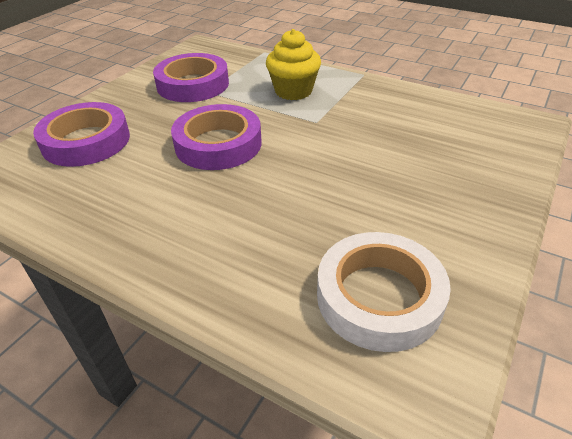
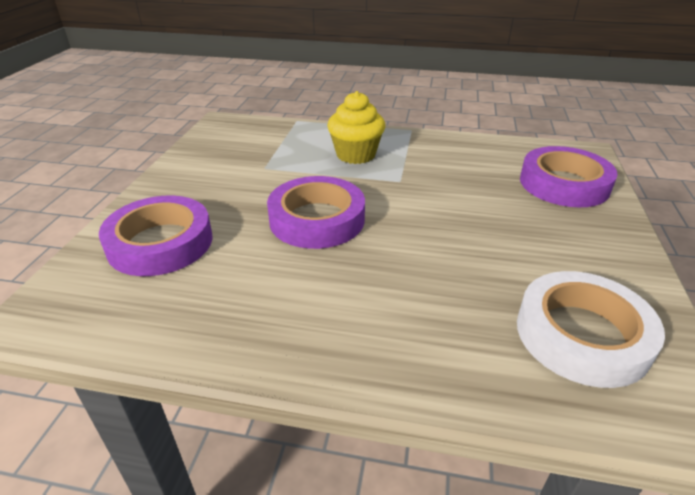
camera: 20 degrees left, 5 degrees down
purple tape [153,53,229,102] -> purple tape moved to [520,146,618,207]

